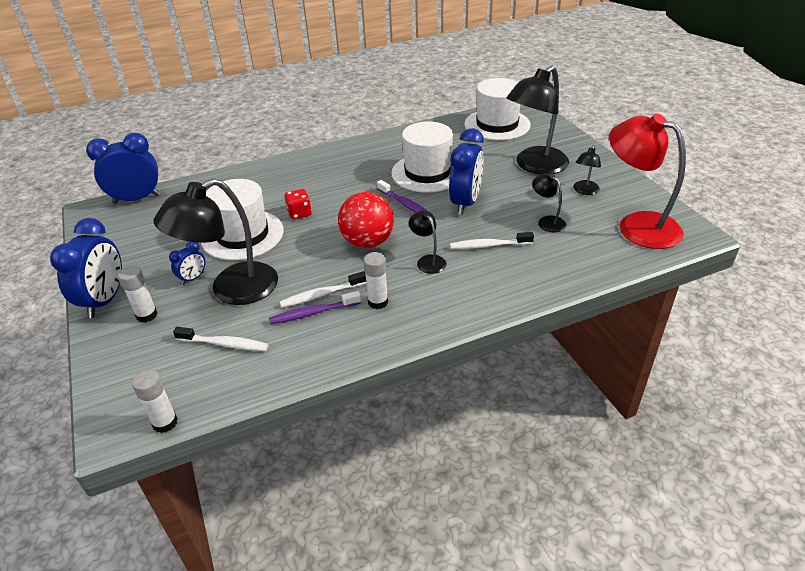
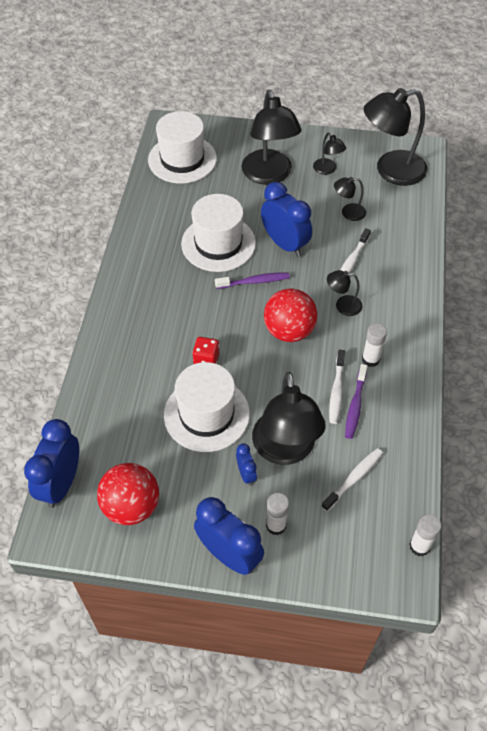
camera: 60 degrees left, 15 degrees up
red lamp [609,114,686,249] -> black lamp [364,88,427,186]
none -> red ball [97,463,159,525]

